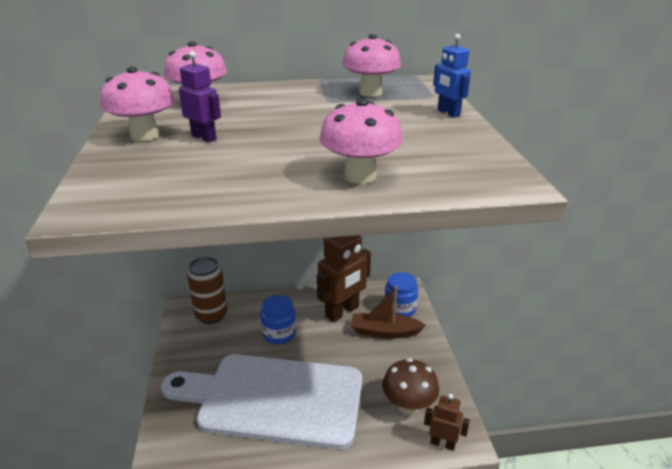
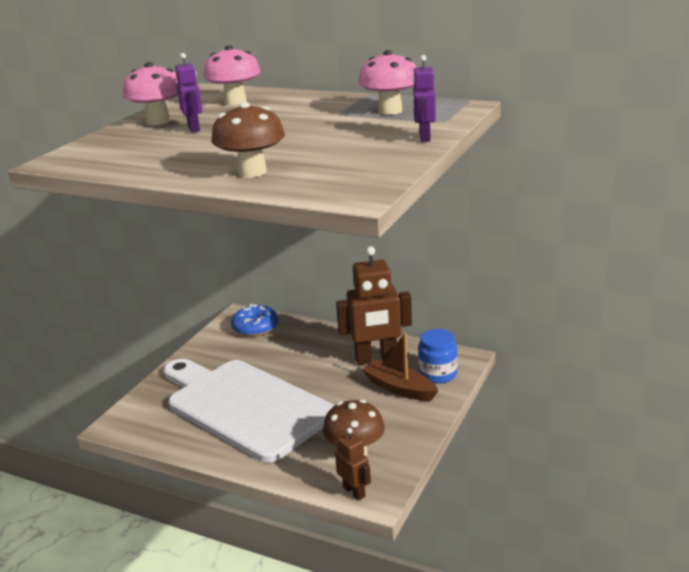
camera: 35 degrees right, 5 degrees down
brown can [187,257,227,324] -> blue donut [231,304,279,337]
blue jar [260,295,296,344] -> none
pink mushroom [320,98,403,184] -> brown mushroom [211,102,285,178]
blue robot [433,34,471,118] -> purple robot [412,55,436,142]

